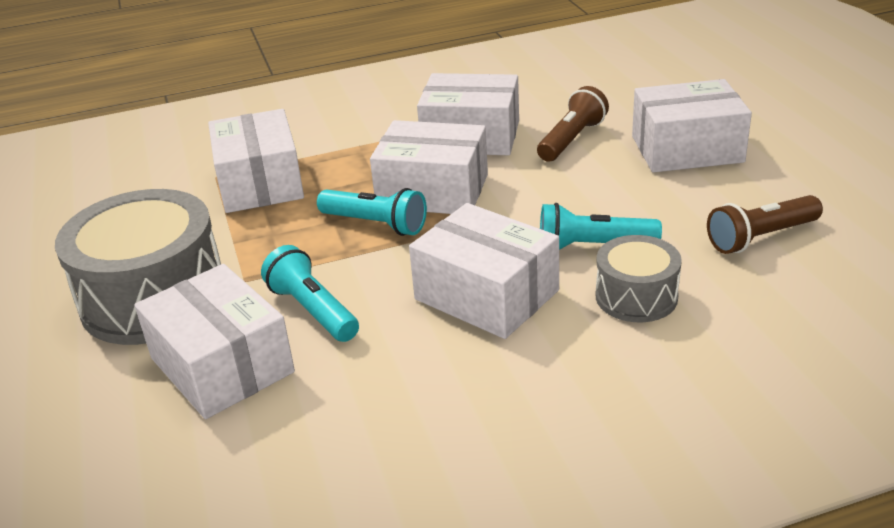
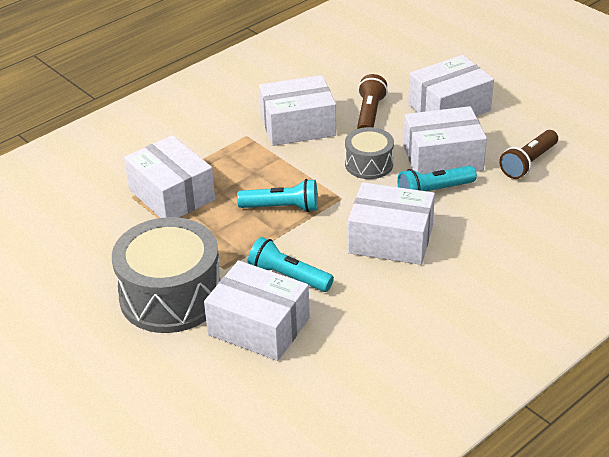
camera: 25 degrees left, 5 degrees up
white box [370,120,488,214] -> white box moved to [403,106,487,174]
grey drum [596,235,682,322] -> grey drum moved to [345,127,394,179]

